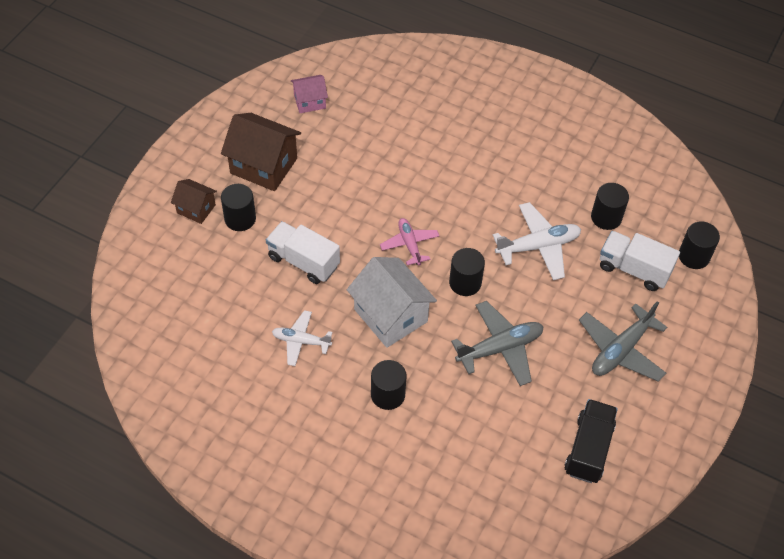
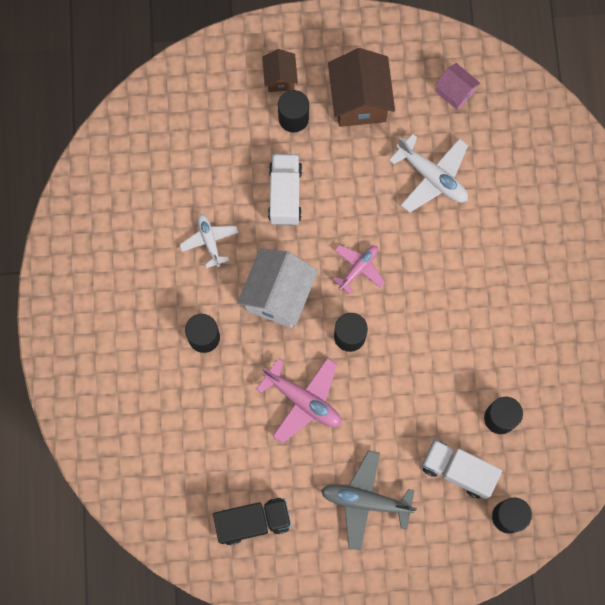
camera: 60 degrees right, 20 degrees up
grey plane [451,301,544,386] -> pink plane [256,358,341,443]
white plane [493,202,581,280] -> white plane moved to [389,134,468,213]
white truck [600,231,680,291] -> white truck turned 60 degrees counterclockwise [422,440,502,499]

